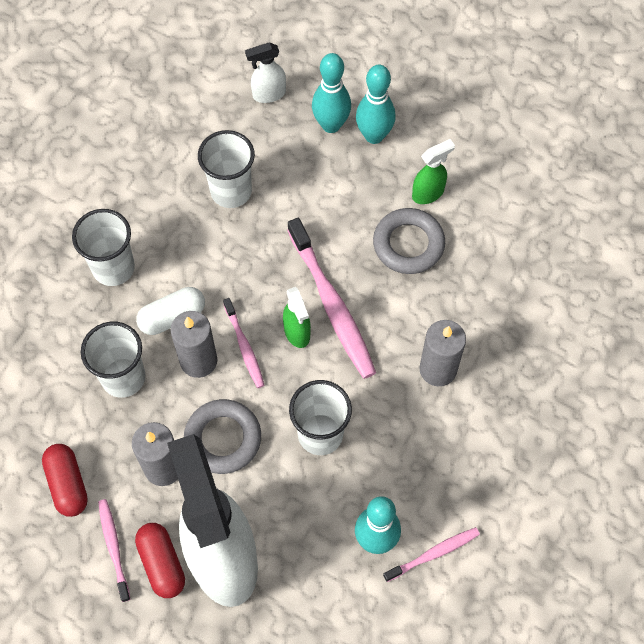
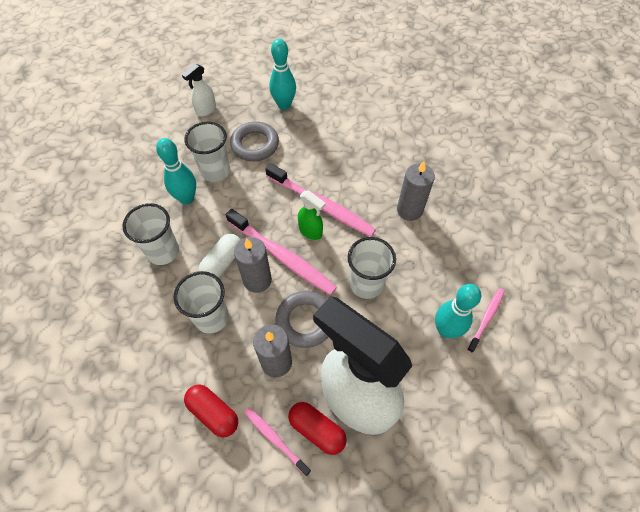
camera: 30 degrees left, 5 degrees down
pink toothbrush [223,298,264,388] -> pink toothbrush [226,209,337,295], size x1.86
turquoise bowling pin [312,53,351,133] -> turquoise bowling pin moved to [156,138,196,204]
grey ring [373,208,445,274] -> grey ring moved to [230,121,279,161]
green spray bottle [412,139,455,204] -> none

